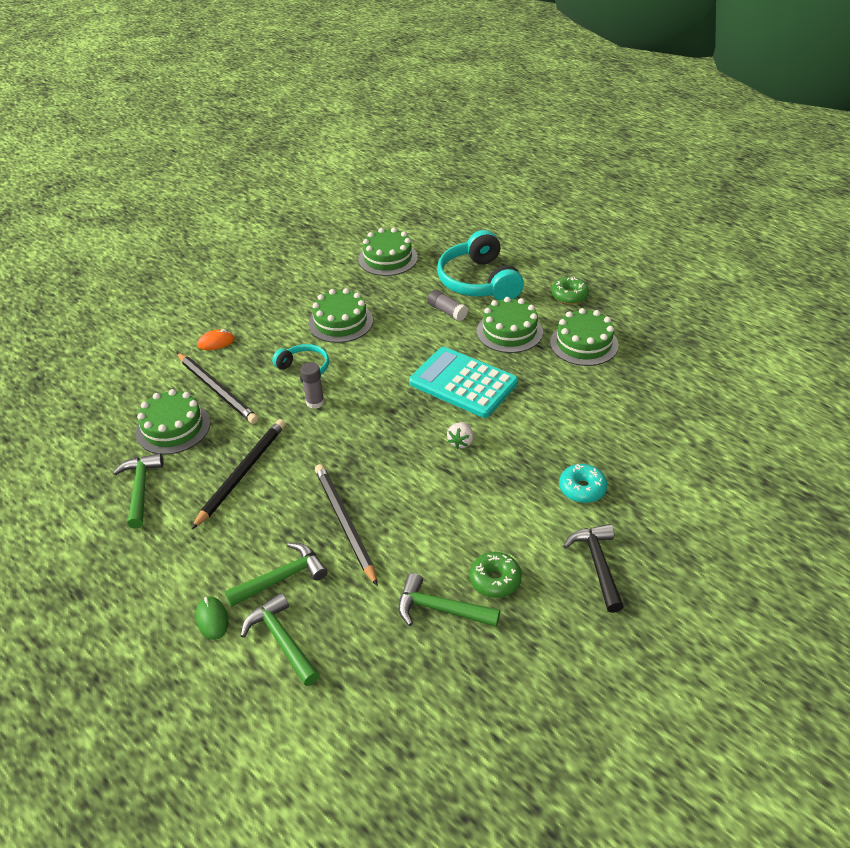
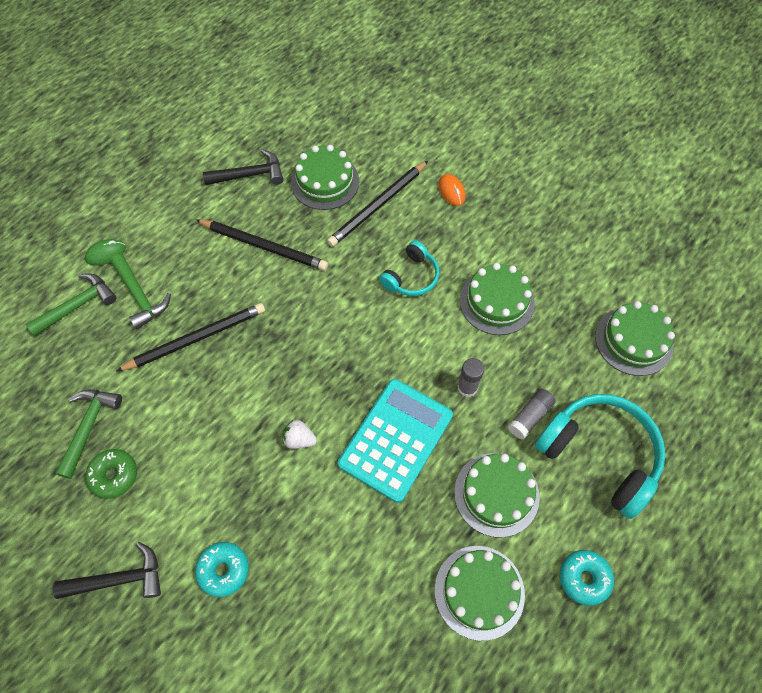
camera: 85 degrees right, 20 degrees up
green hammer [113,453,163,529] -> black hammer [203,149,283,185]
grey glue stick [300,362,325,409] -> grey glue stick moved to [458,358,484,397]
turquoise headphones [437,230,524,300] -> turquoise headphones turned 60 degrees clockwise [535,394,666,519]
green donut [551,277,589,305] -> turquoise donut [560,550,614,606]

